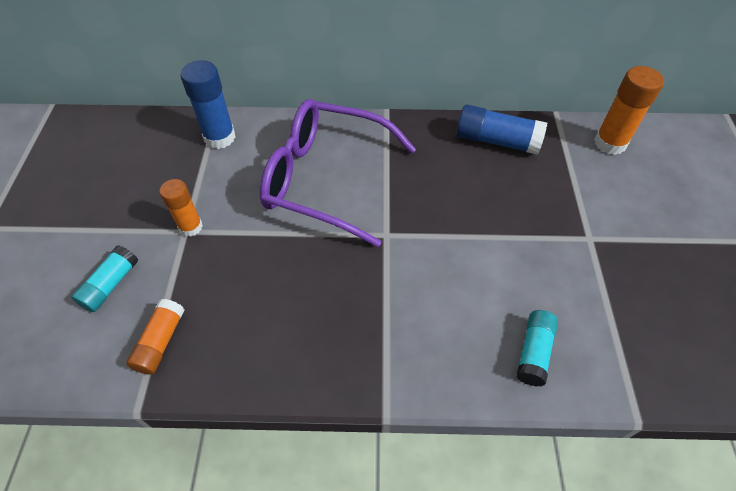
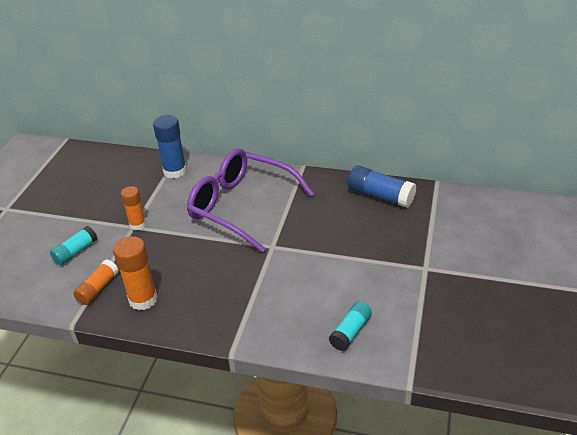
camera: 15 degrees right, 15 degrees down
orange glue stick [594,66,664,155] -> orange glue stick moved to [113,236,158,310]

